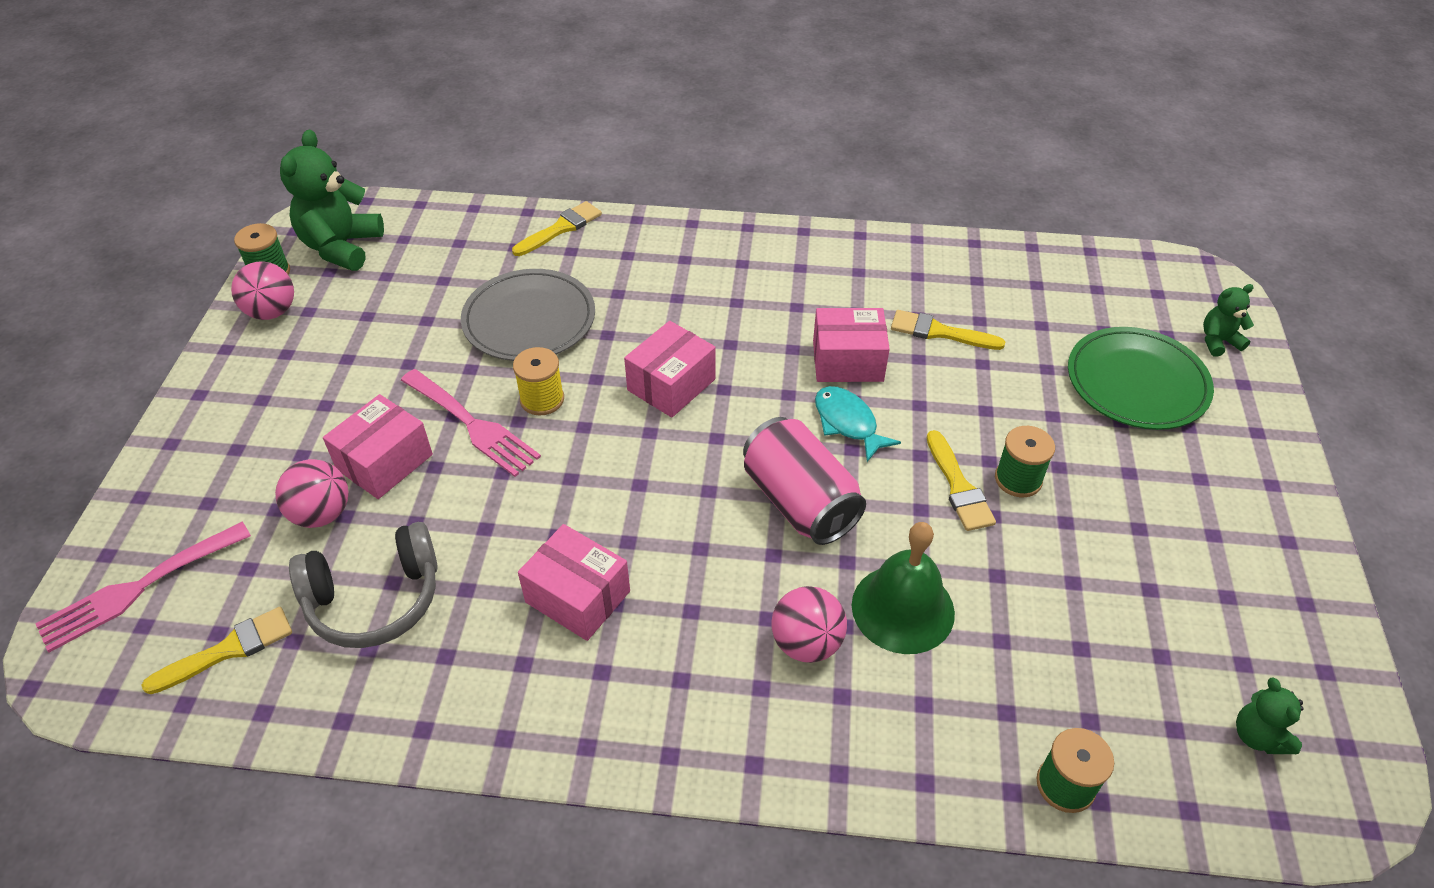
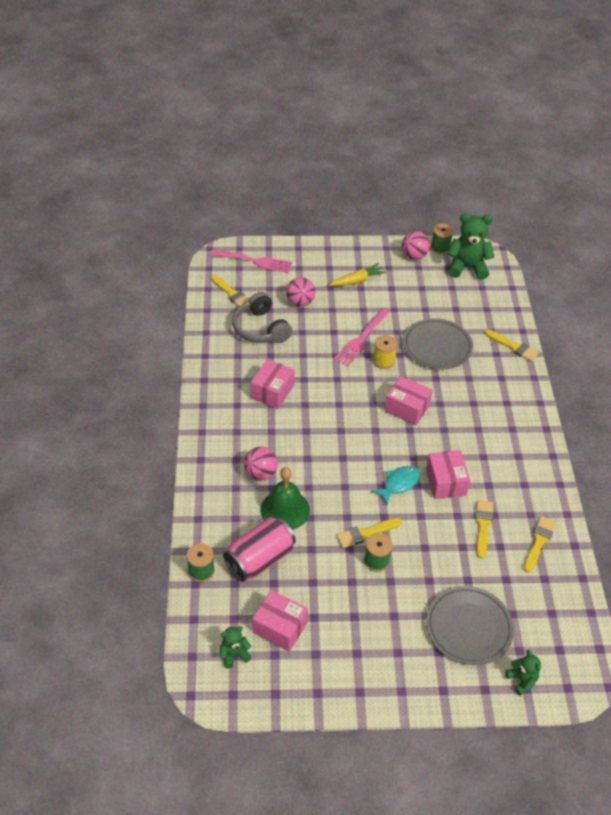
camera: 80 degrees right, 0 degrees up
pink fork [35,522,251,652] -> pink fork turned 150 degrees clockwise [210,249,292,273]
pink box [323,394,433,499] -> pink box moved to [252,590,308,652]
pink can [743,417,866,545] -> pink can moved to [223,517,296,582]
green plate [1068,327,1214,430] -> grey plate [426,586,514,665]
none -> yellow carrot [329,263,386,286]
none -> yellow brush [524,516,557,572]

